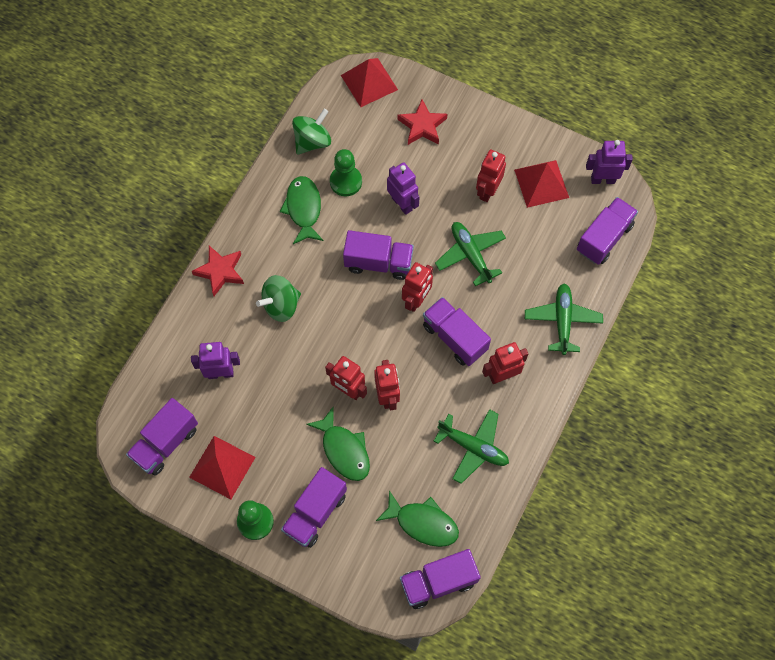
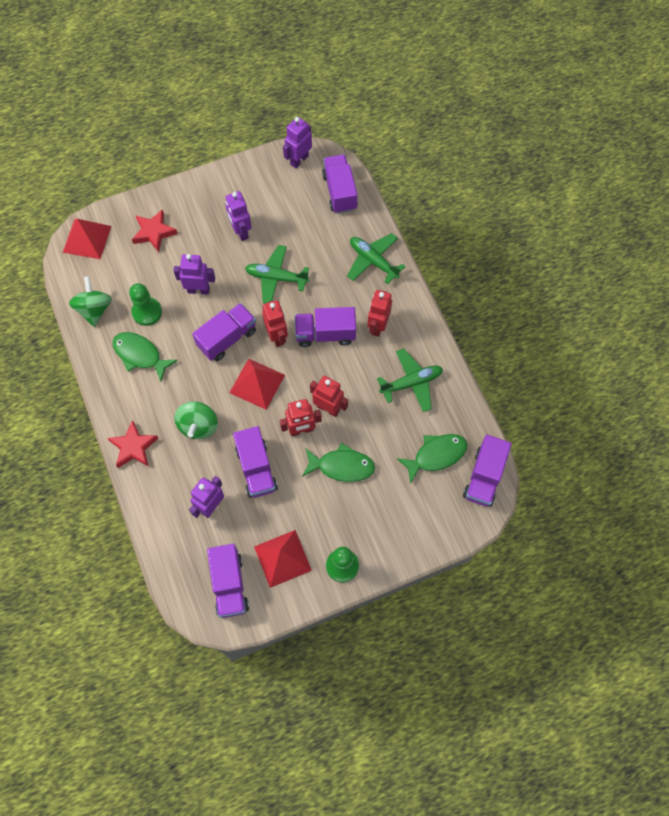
camera: 50 degrees left, 0 degrees up
purple truck [281,467,347,548] -> purple truck moved to [233,426,278,498]
red robot [476,149,506,202] -> purple robot [226,191,252,241]
red pyramid [514,160,569,208] -> red pyramid moved to [229,359,285,410]

